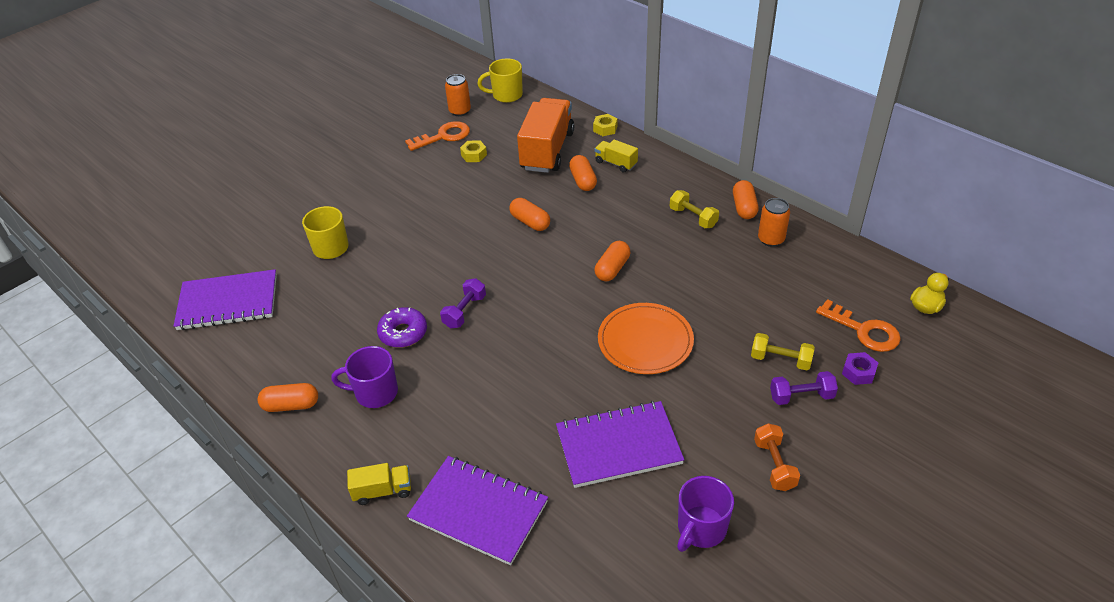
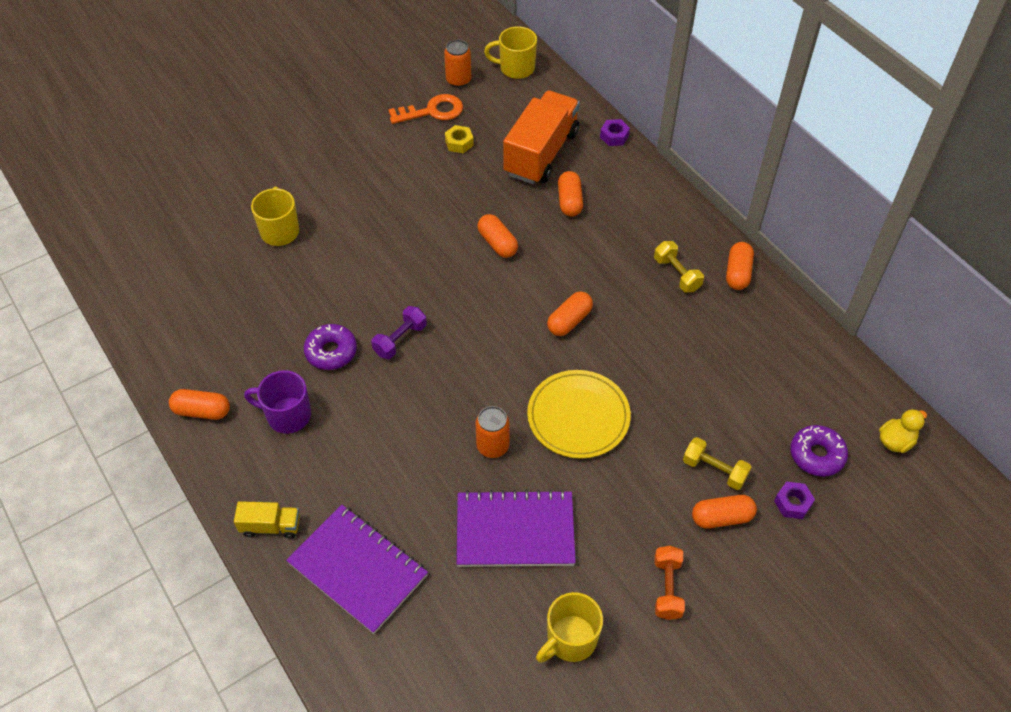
camera: 10 degrees right, 10 degrees up
purple notebook [174,269,277,330] -> none
yellow nut [593,114,617,136] -> purple nut [600,119,630,146]
yellow truck [595,139,638,173] -> none
orange plate [598,303,694,374] -> yellow plate [527,370,631,459]
purple mug [677,476,734,552] -> yellow mug [536,592,603,663]
orange can [758,198,790,247] -> orange can moved to [476,406,510,458]
purple dumbbell [770,371,838,405] -> orange capsule [692,495,757,528]
orange key [816,299,901,352] -> purple donut [790,425,848,477]

